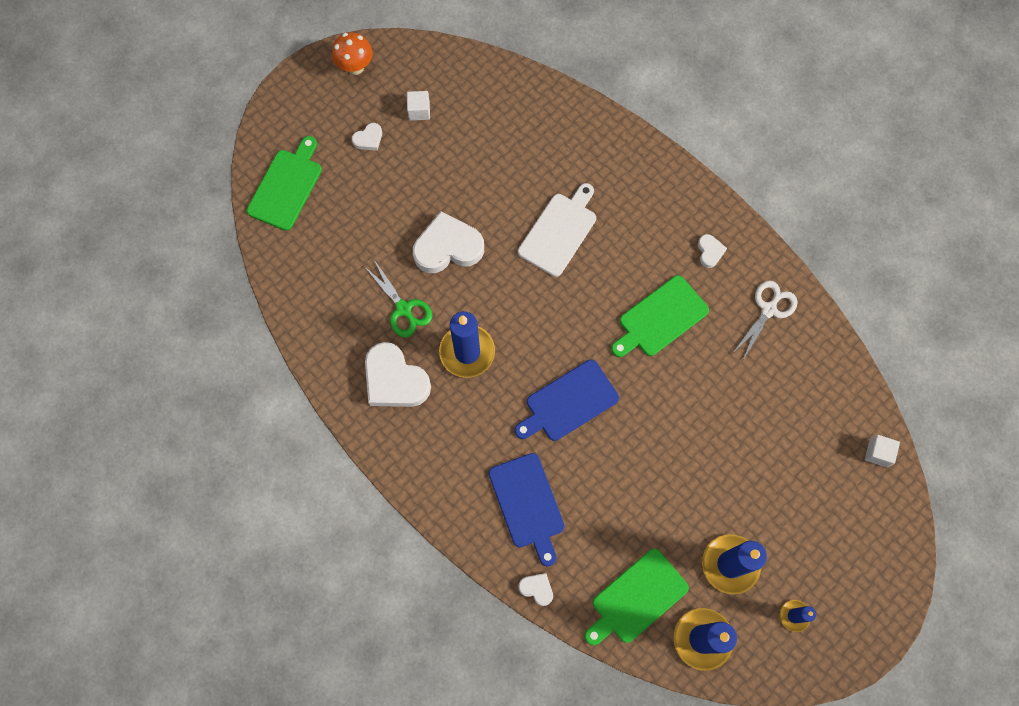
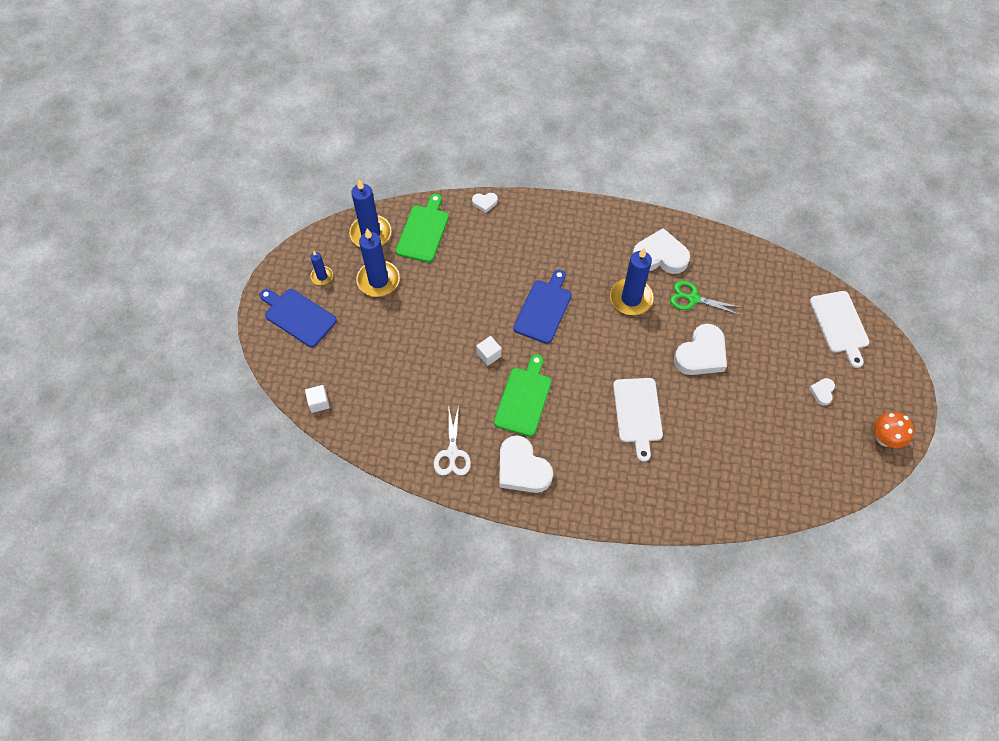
camera: 145 degrees right, 10 degrees down
green cutting board [247,136,322,231] -> white cutting board [810,291,869,368]
white cube [407,91,430,121] -> white cube moved to [476,336,502,366]
blue cutting board [489,453,565,567] -> blue cutting board moved to [259,289,337,347]
white heart [698,234,727,268] -> white heart [499,435,553,493], size x2.13

